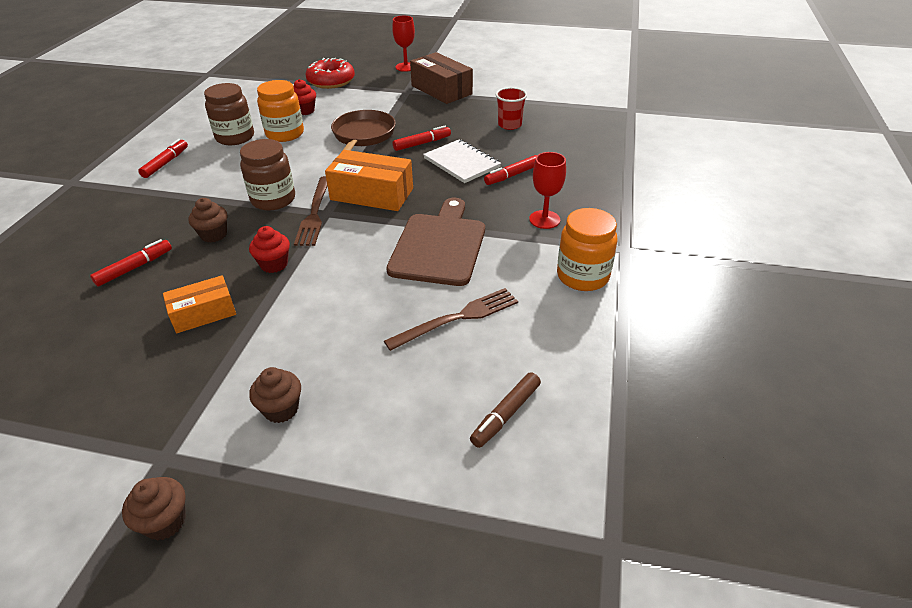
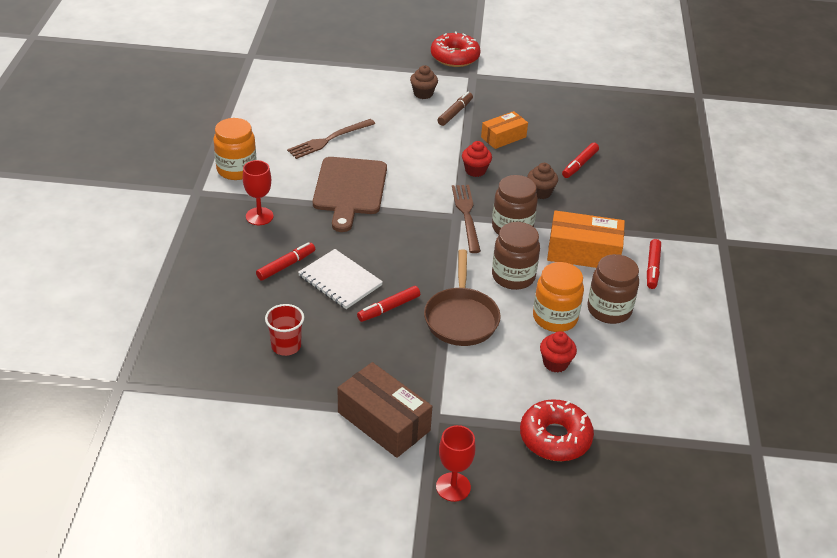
camera: 170 degrees right, 0 degrees up
brown cupcake [122,477,186,540] -> red donut [431,31,481,67]
orange box [325,150,413,211] -> orange box moved to [547,210,625,268]
brown marker [470,372,541,448] -> brown marker moved to [437,92,473,126]
none -> brown jar [492,222,540,290]

